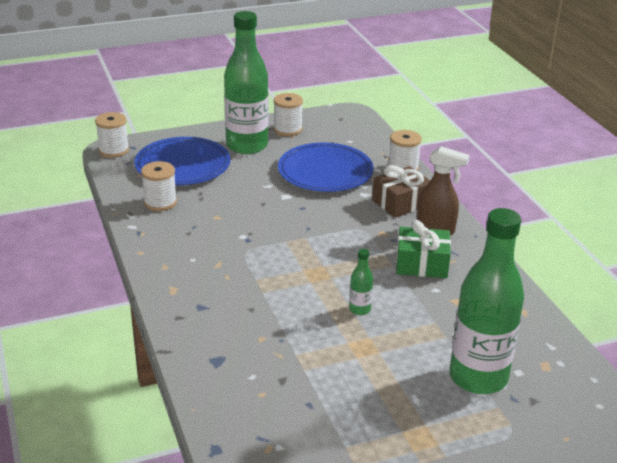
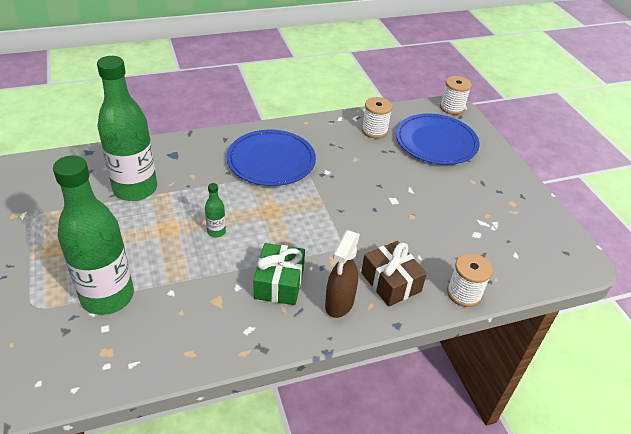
camera: 90 degrees right, 10 degrees up
green bottle [224,11,269,154] -> green bottle moved to [97,56,157,201]
white spool [274,93,303,136] -> none
blue plate [278,143,374,192] -> blue plate moved to [227,130,316,186]

